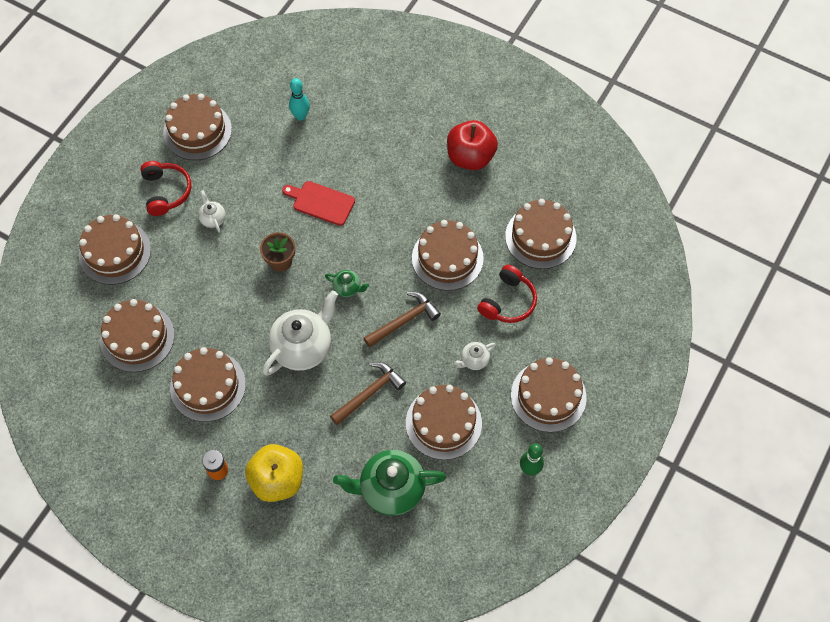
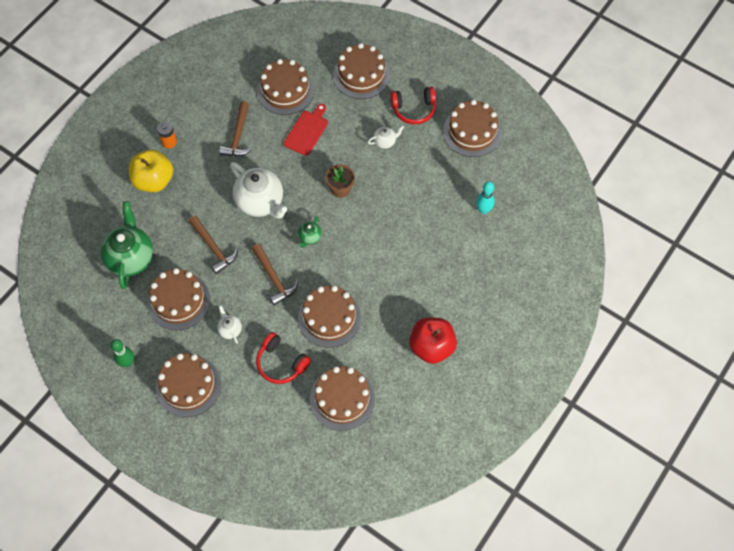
camera: 95 degrees right, 0 degrees up
brown cake [170,347,246,422] -> brown hammer [219,101,252,156]
red cutting board [282,181,355,226] -> red cutting board moved to [284,104,328,156]

